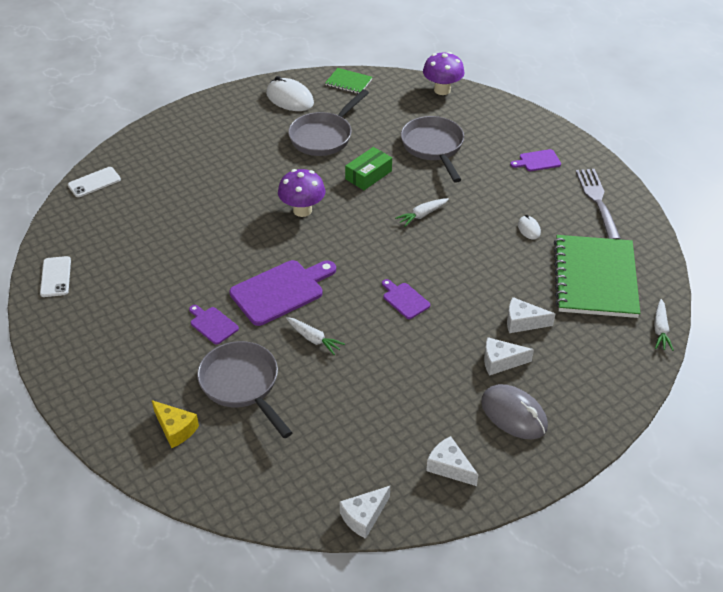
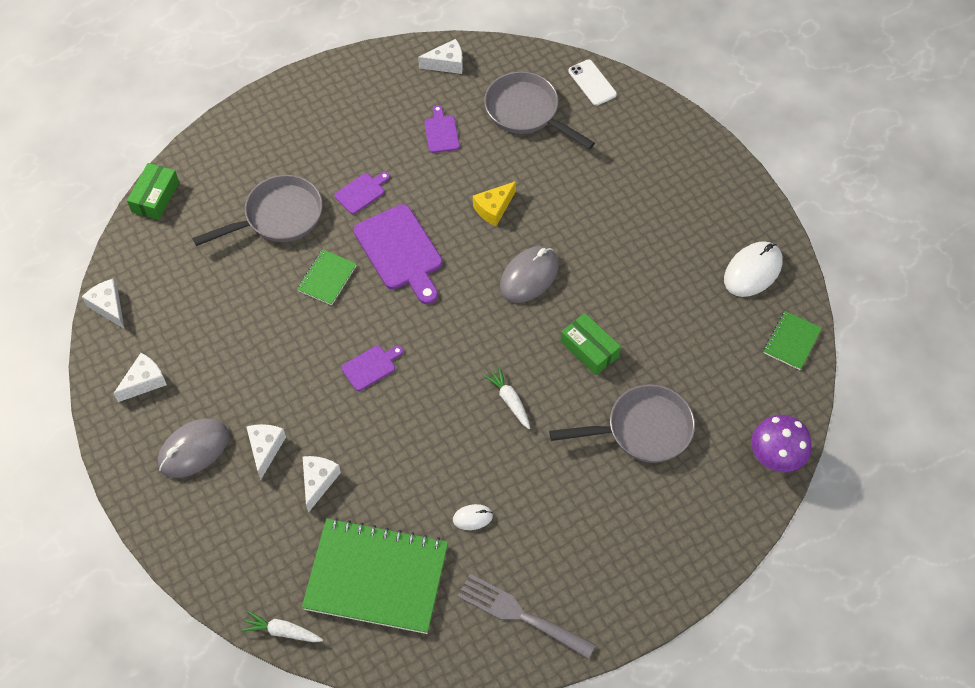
camera: 95 degrees right, 15 degrees up
white phone [40,256,71,297] -> white cheese [418,39,463,74]
yellow cheese [152,400,199,448] -> yellow cheese moved to [473,181,516,226]
purple mushroom [278,169,325,217] -> grey mouse [500,246,559,303]
white carrot [286,317,345,355] -> green notebook [297,249,357,305]
grey pan [288,89,369,156] -> grey pan moved to [484,71,595,149]
purple cutting board [510,149,561,171] -> purple cutting board moved to [424,105,460,153]
grey fork [576,169,621,240] -> grey fork turned 150 degrees counterclockwise [457,574,596,659]
none -> green box [127,163,179,220]

